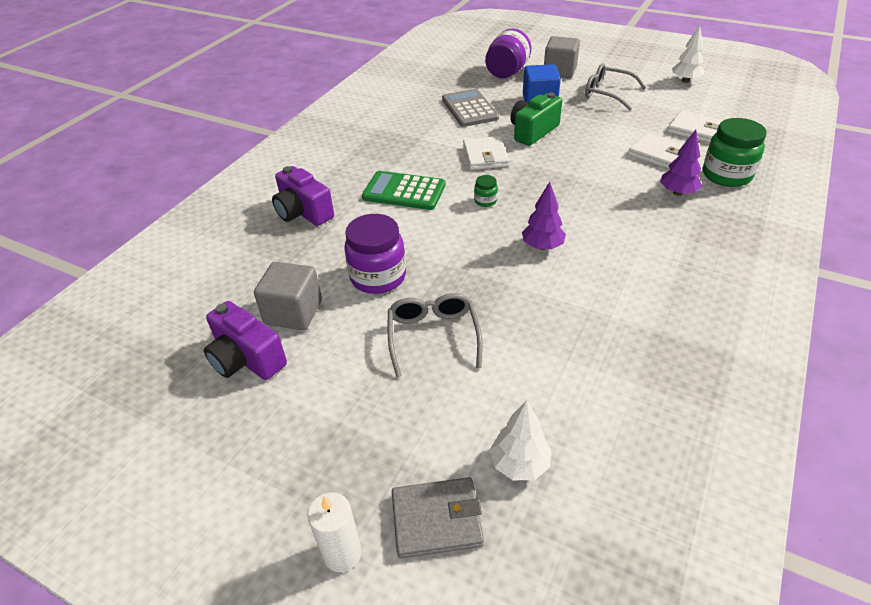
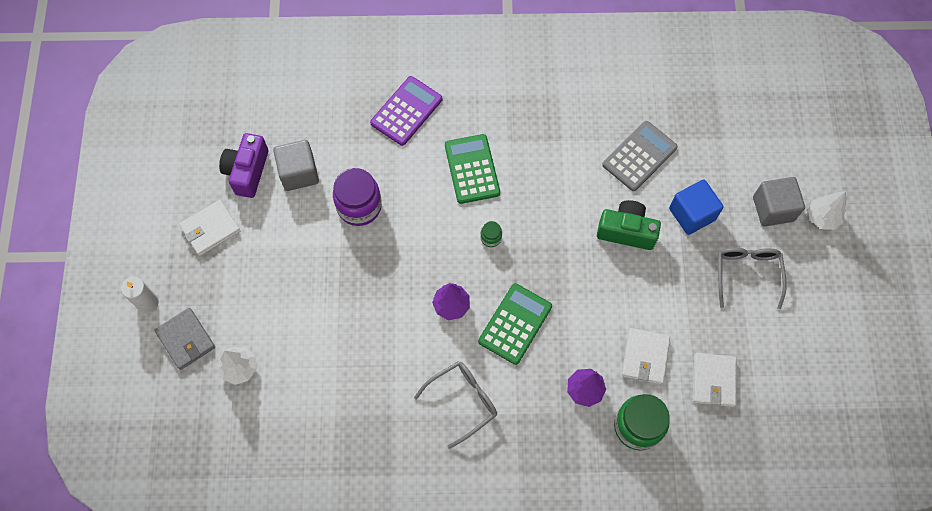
camera: 60 degrees right, 25 degrees up
purple camera [272,166,334,226] -> purple calculator [370,76,442,146]
grey glasses [388,293,483,378] -> grey glasses moved to [414,361,497,449]
white wallet [463,136,509,170] -> white wallet moved to [179,200,240,256]
purple jar [485,29,531,78] -> none
white tree [672,25,705,83] -> white tree moved to [808,191,846,230]
none -> green calculator [478,283,552,365]

